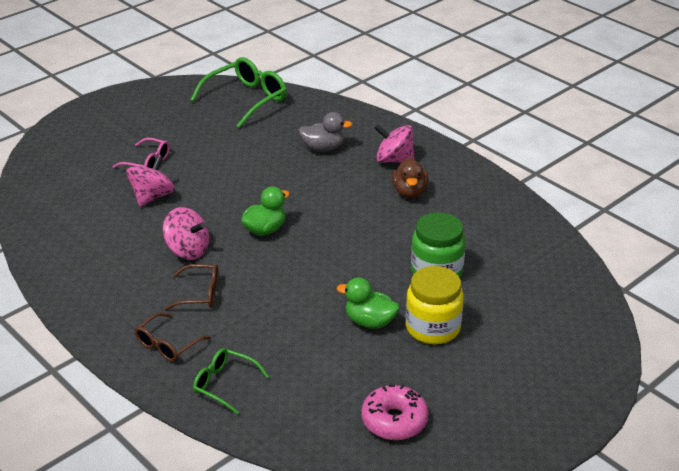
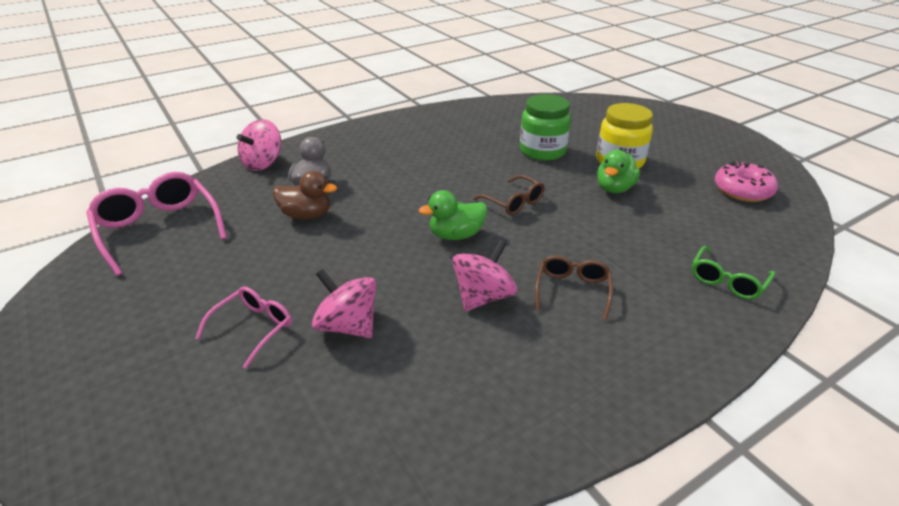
camera: 80 degrees left, 0 degrees up
brown glasses [135,313,211,362] -> brown glasses moved to [473,175,545,215]
green glasses [191,57,287,128] -> pink glasses [86,172,227,276]
green duck [241,186,290,236] -> green duck turned 75 degrees counterclockwise [419,190,487,240]
pink spinning top [375,124,414,163] -> pink spinning top moved to [237,119,281,171]
brown duck [392,157,428,198] -> brown duck moved to [273,171,337,220]

